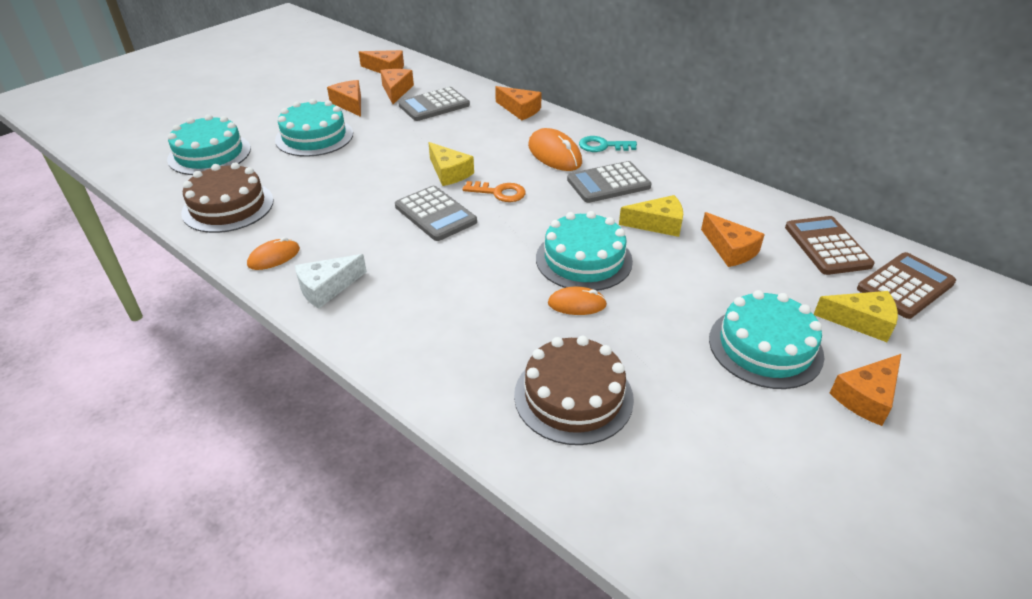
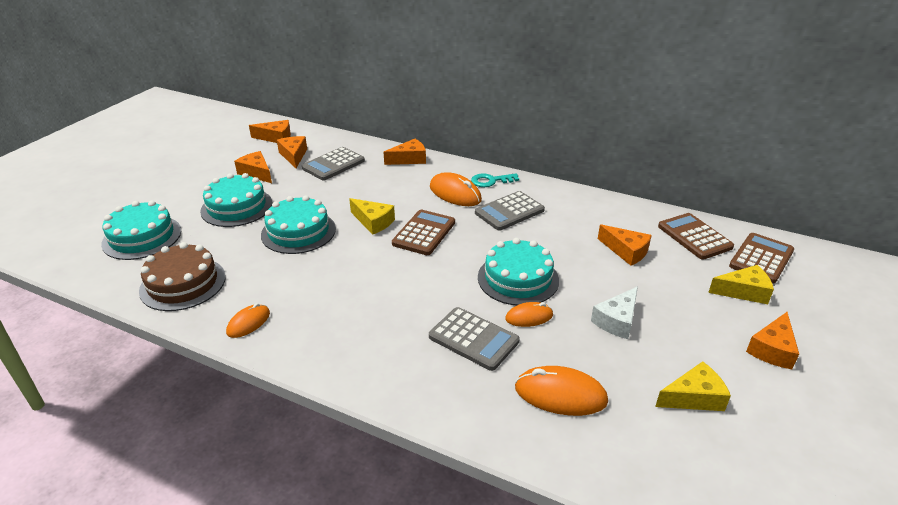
camera: 15 degrees left, 5 degrees down
white cheese [295,254,367,309] -> white cheese moved to [591,287,638,339]
grey calculator [395,186,477,241] -> grey calculator moved to [429,307,520,371]
orange key [462,181,526,202] -> brown calculator [392,210,455,255]
orange cheese [495,86,542,120] -> orange cheese turned 45 degrees counterclockwise [383,139,426,165]
brown cake [514,336,634,445] -> orange mouse [515,366,608,416]
yellow cheese [619,195,683,237] -> yellow cheese moved to [655,361,731,411]
turquoise cake [709,290,824,389] -> turquoise cake moved to [261,195,336,254]

